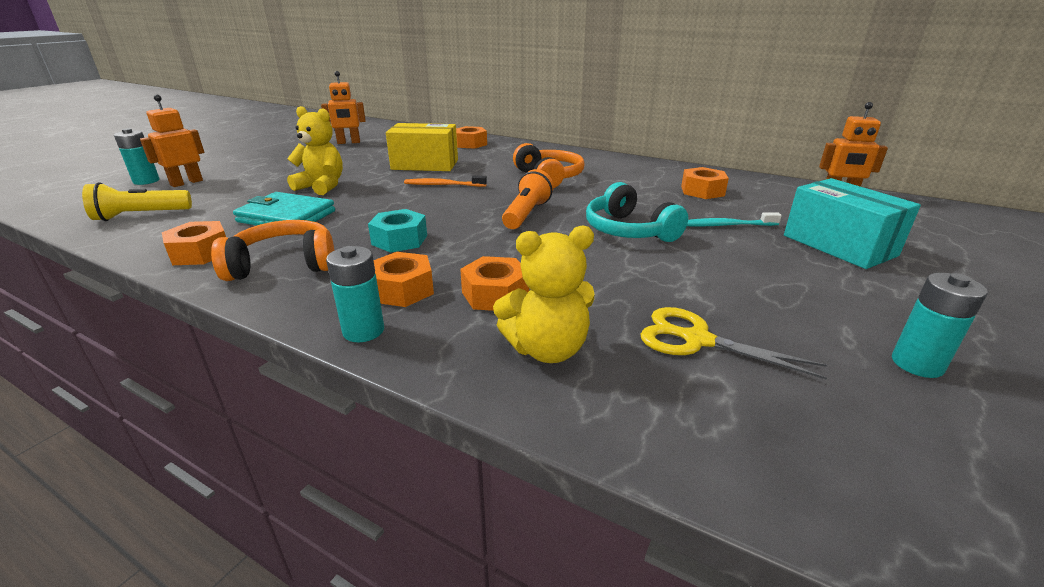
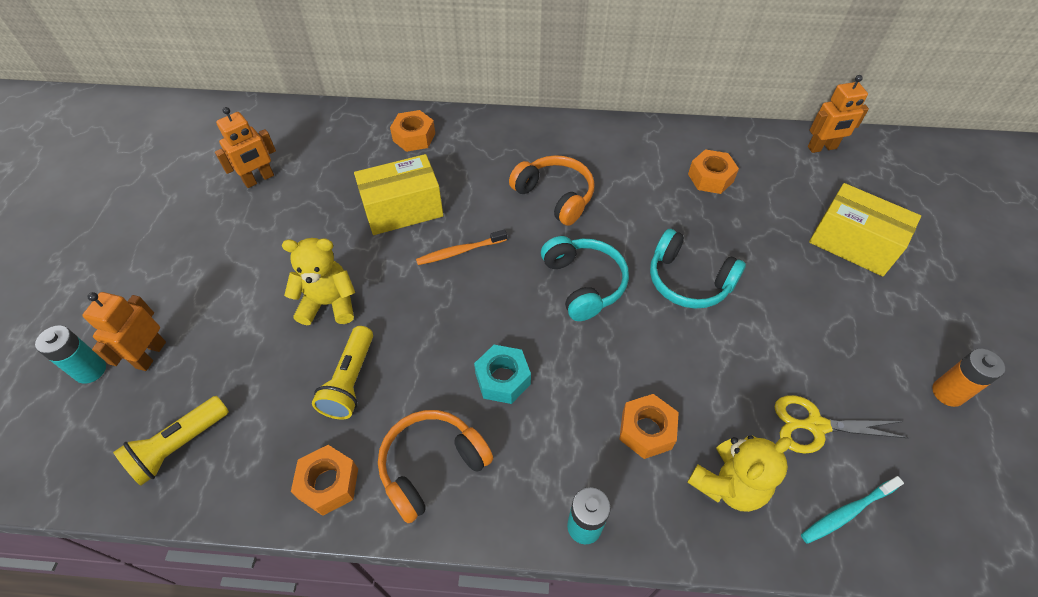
camera: 25 degrees left, 25 degrees up
turquoise wallet [233,192,335,226] -> yellow flashlight [312,326,373,420]
orange nut [373,252,434,307] -> none
orange flashlight [502,169,554,229] -> turquoise headphones [541,236,629,321]
turquoise toothbrush [687,212,782,227] -> turquoise toothbrush moved to [801,476,904,544]
turquoise box [784,178,921,269] -> yellow box [809,183,921,276]
turquoise battery [892,273,988,378] -> orange battery [932,349,1005,407]

